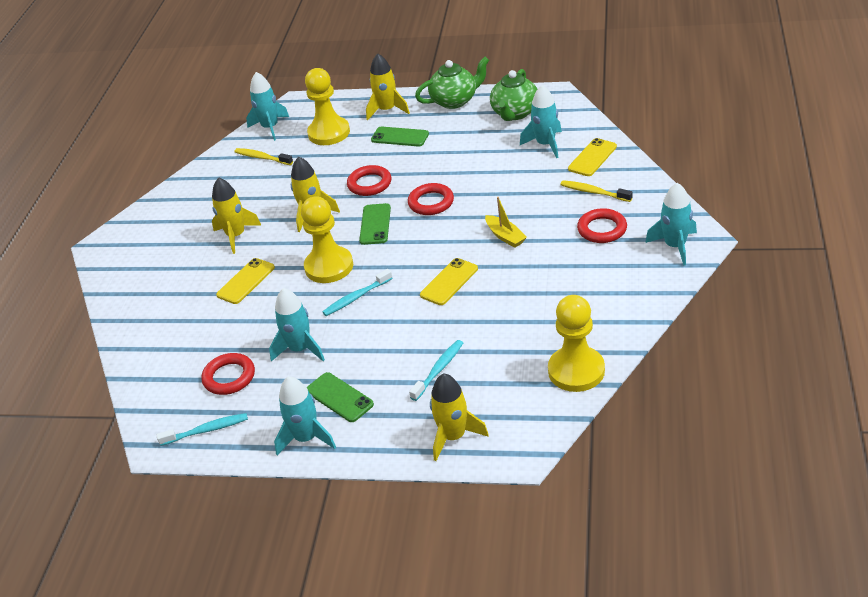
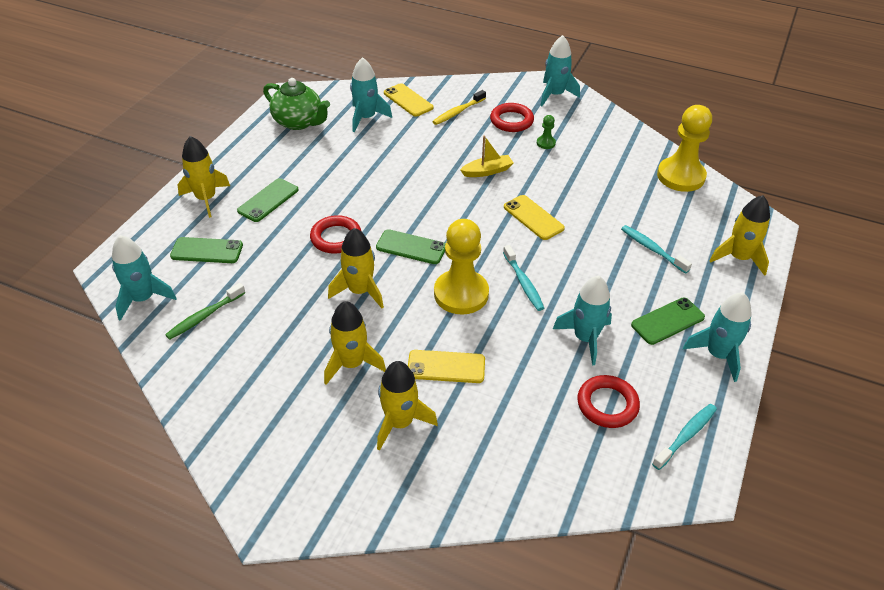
camera: 80 degrees left, 5 degrees up
turquoise toothbrush [157,413,248,446] -> turquoise toothbrush turned 45 degrees clockwise [652,404,717,470]
yellow phone [216,258,275,304] -> yellow phone turned 45 degrees counterclockwise [408,350,485,383]
yellow toothbrush [234,148,293,165] -> green toothbrush [165,283,245,340]
yellow pawn [305,68,350,145] -> green phone [170,237,243,263]
red ring [408,183,454,215] -> none
green teapot [415,57,489,109] -> none
none -> yellow rocket [377,361,438,450]
none -> green pawn [537,115,556,149]

